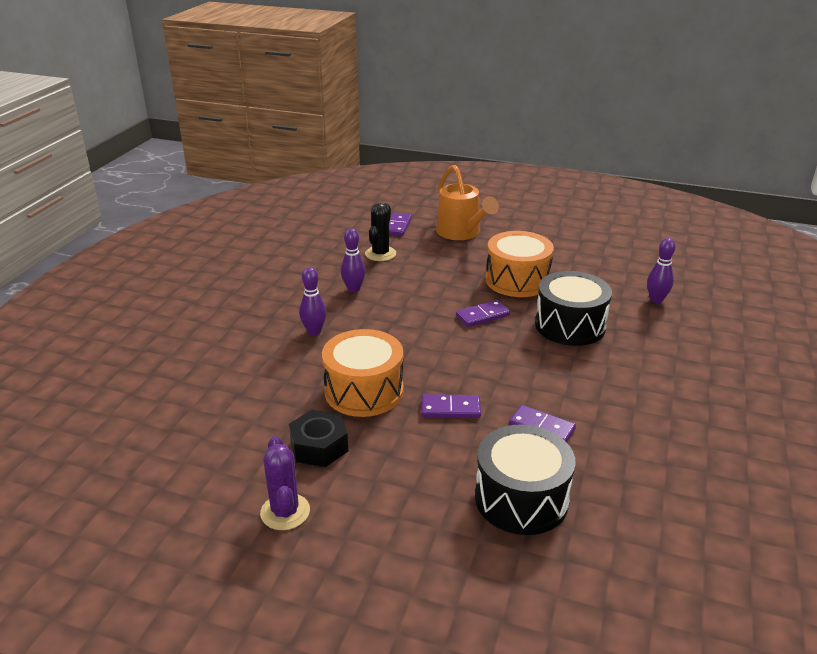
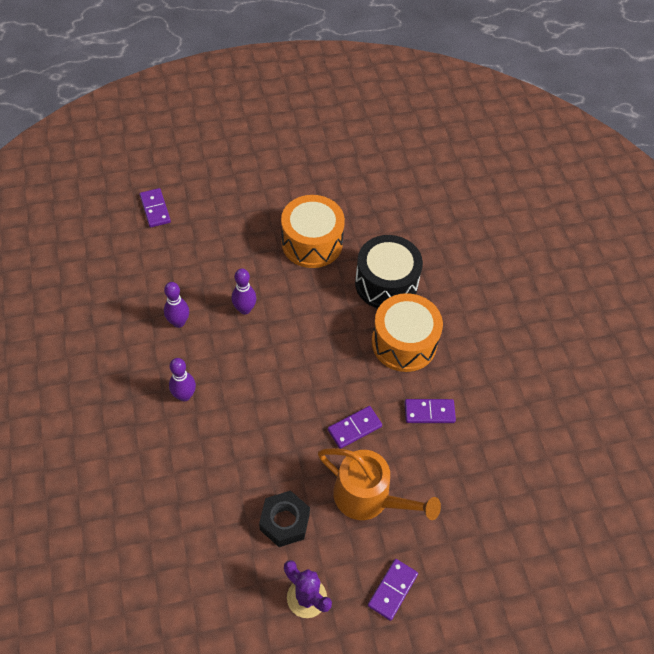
camera: 35 degrees left, 25 degrees up
orange drum [322,329,404,417] -> orange drum moved to [372,293,443,372]
black cactus [365,203,396,261] -> none
orange watering can [436,165,499,240] -> orange watering can moved to [318,448,441,520]
purple domino [456,300,510,327] -> purple domino moved to [368,559,418,621]
black drum [475,424,576,535] -> none
purple bowling pin [647,238,676,303] -> purple bowling pin moved to [232,269,256,315]

